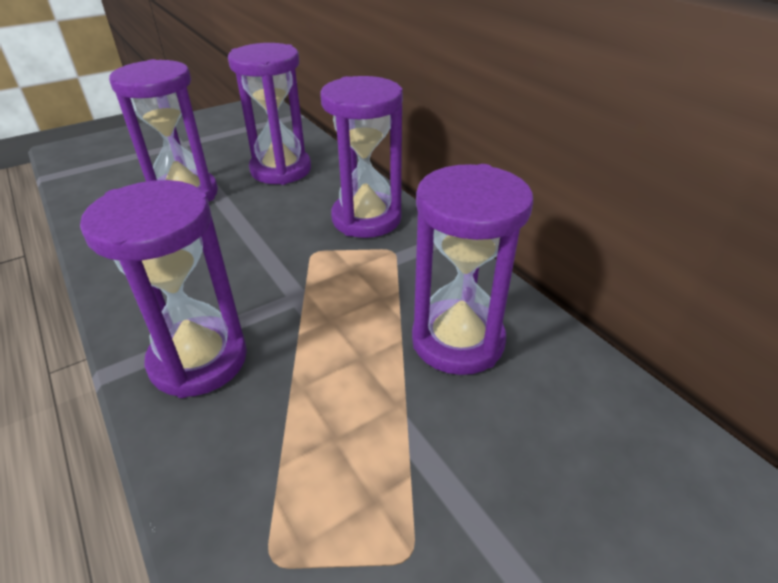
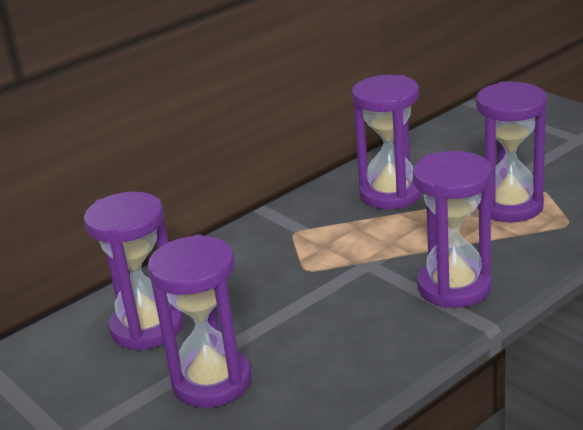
camera: 95 degrees left, 10 degrees down
purple hourglass [320,76,403,238] -> purple hourglass moved to [476,82,547,222]

